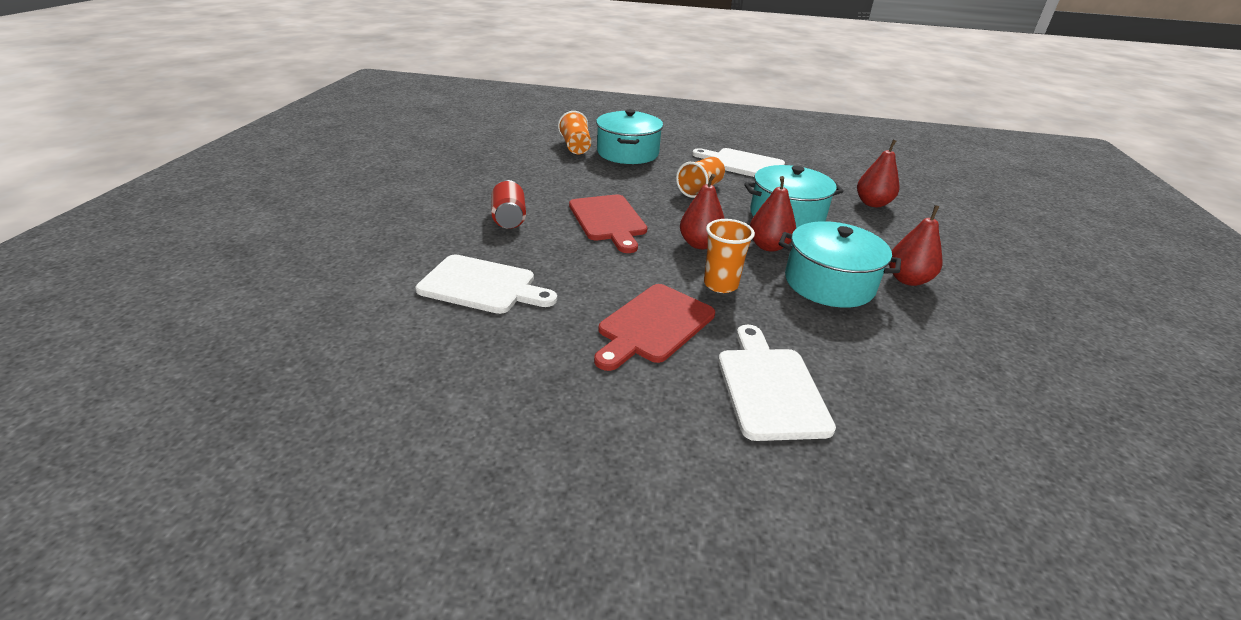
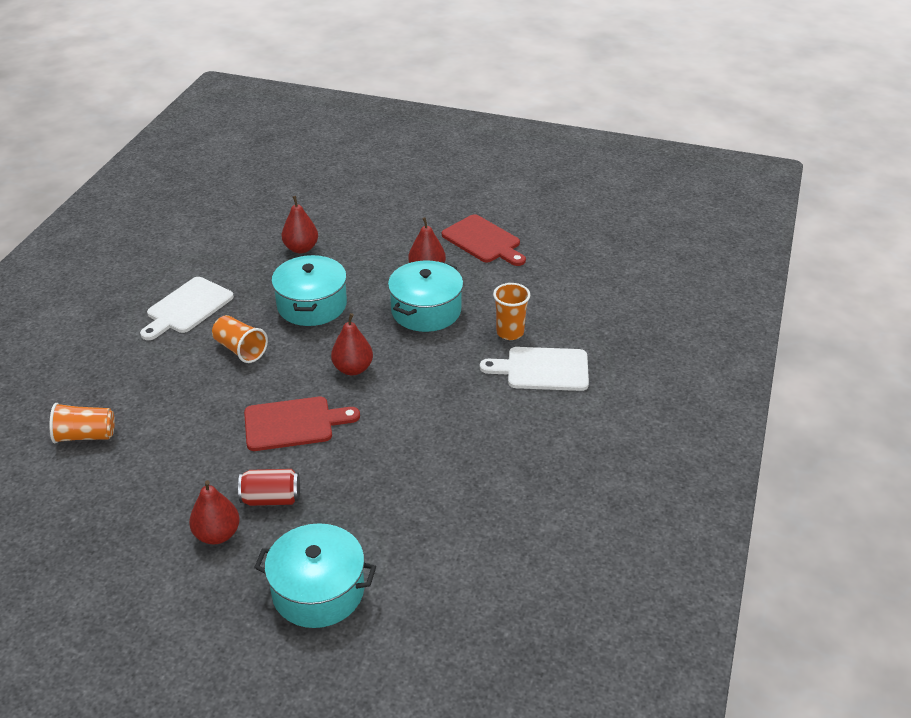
camera: 80 degrees left, 5 degrees up
white cutting board [416,255,557,314] -> none
red cutting board [594,284,715,371] -> red cutting board moved to [442,214,526,266]
turquoise pot [596,109,663,164] -> turquoise pot moved to [254,523,376,628]
orange cup [704,219,755,293] -> orange cup moved to [493,283,530,340]
red pear [750,176,796,252] -> red pear moved to [189,480,240,544]

